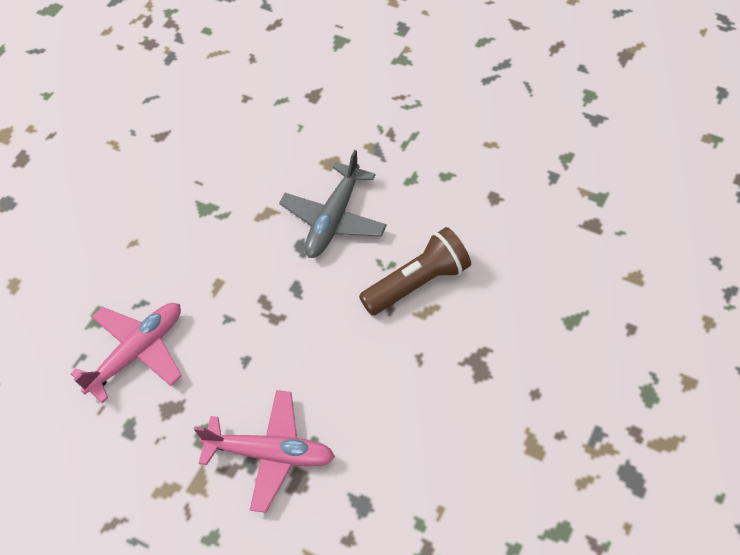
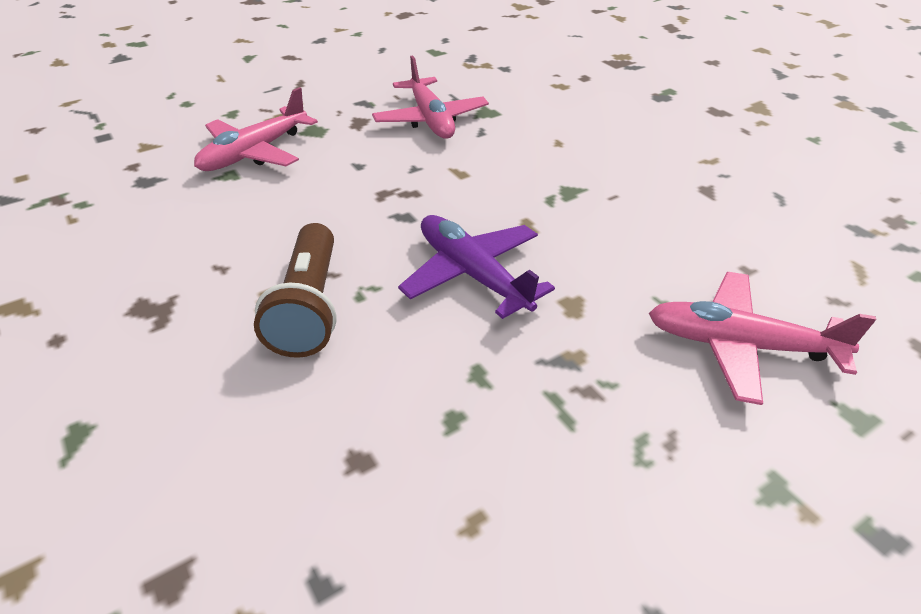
camera: 115 degrees right, 15 degrees down
grey plane [279,150,387,258] -> purple plane [398,215,555,319]
none -> pink plane [648,272,876,405]

